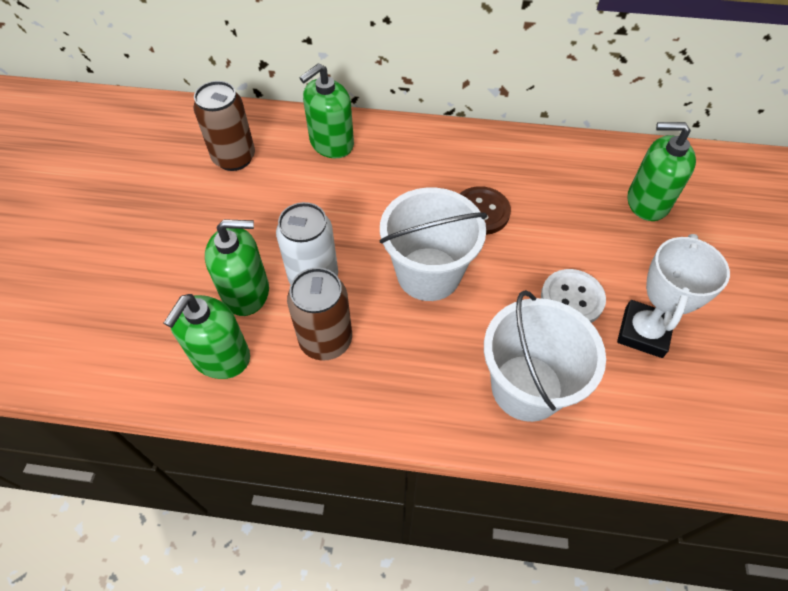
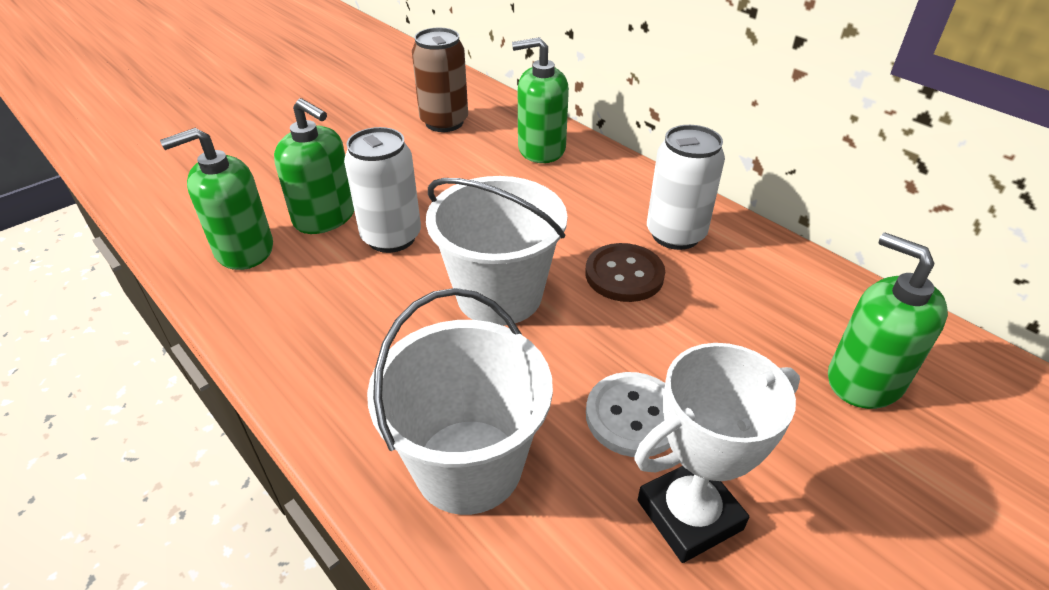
camera: 40 degrees right, 15 degrees down
brown can [287,268,352,361] -> none
none -> white can [647,125,725,250]

